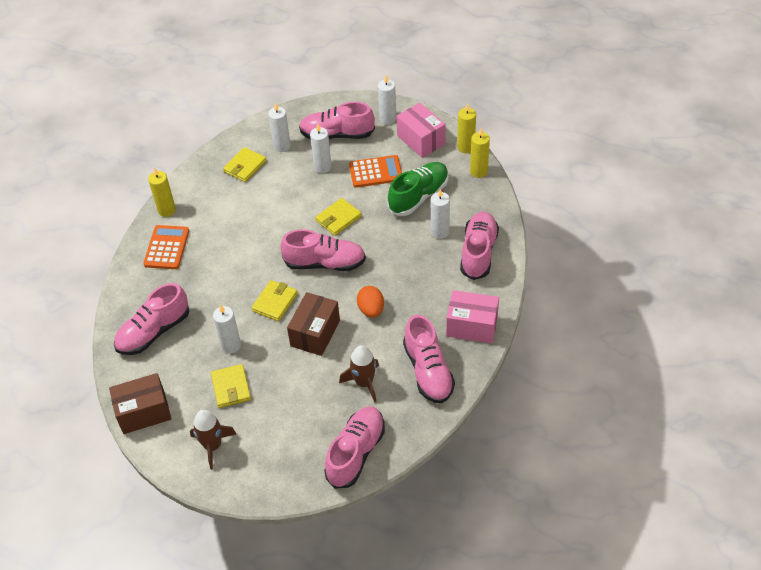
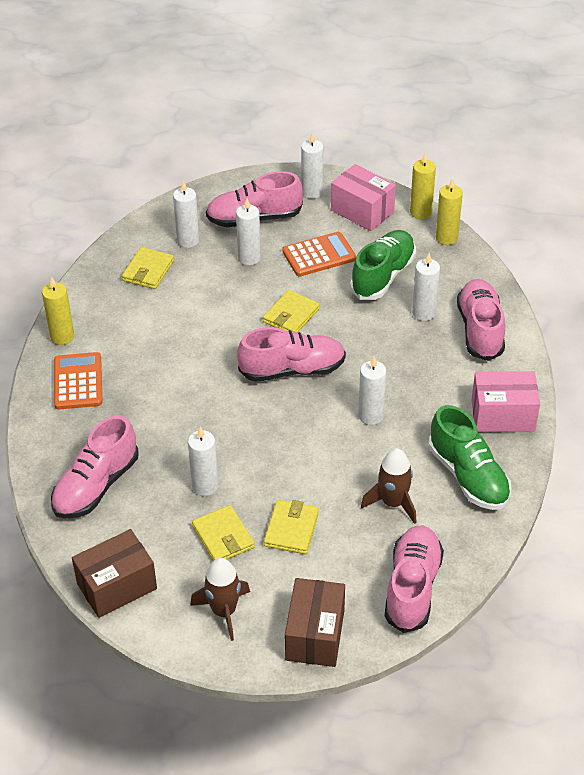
camera: 15 degrees left, 5 degrees down
yellow wallet [252,280,298,321] -> yellow wallet moved to [264,500,319,554]
brown box [287,292,340,356] -> brown box moved to [285,578,345,667]
orange egg [357,286,384,318] -> white candle [358,356,386,425]
pink shoe [403,315,455,403] -> green shoe [428,405,511,510]

